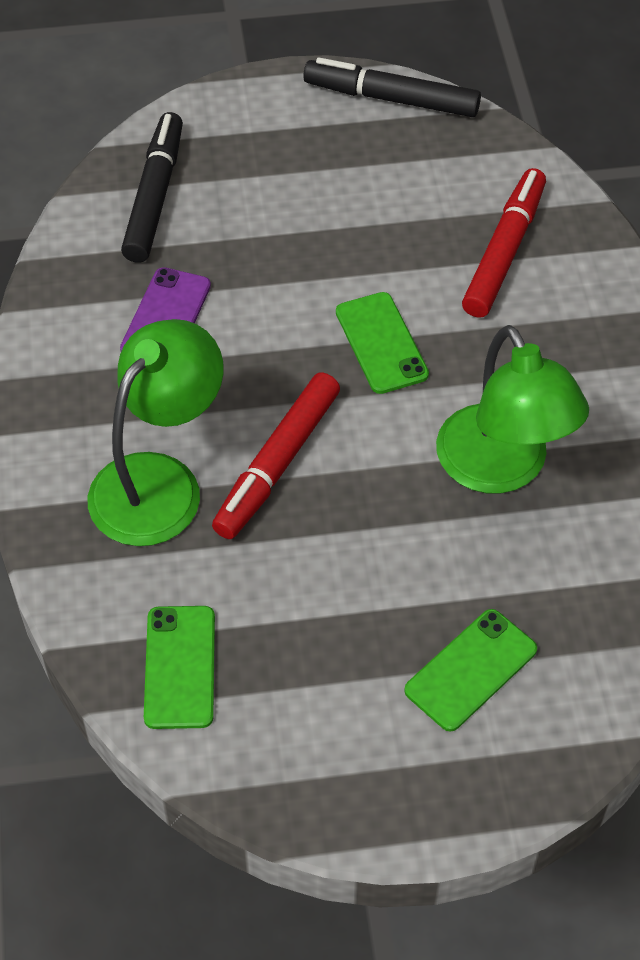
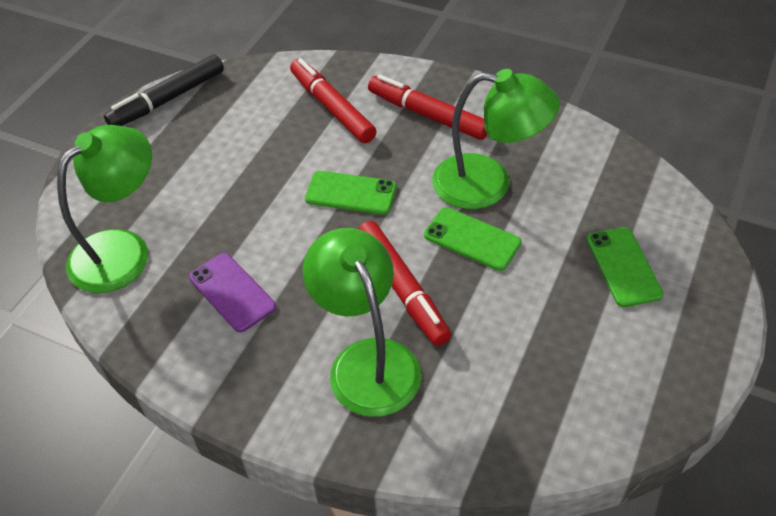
camera: 55 degrees left, 5 degrees down
black marker [121,112,183,263] -> green lamp [57,125,152,293]
green phone [144,606,215,729] -> green phone moved to [424,207,521,271]
none -> red marker [368,75,487,140]

